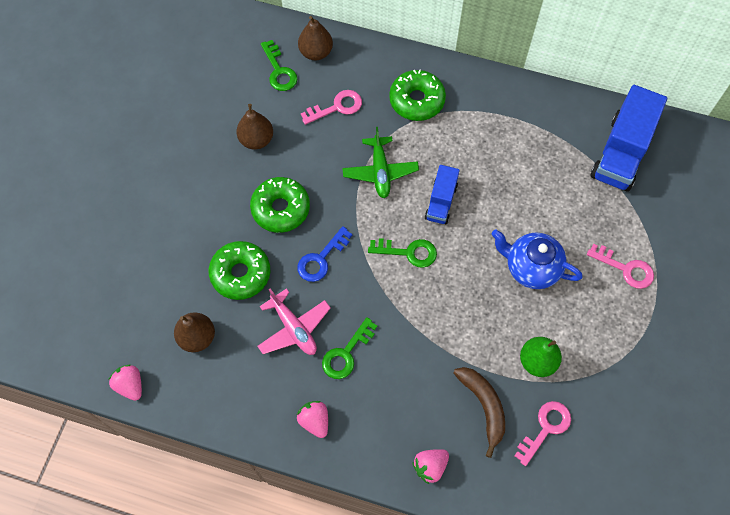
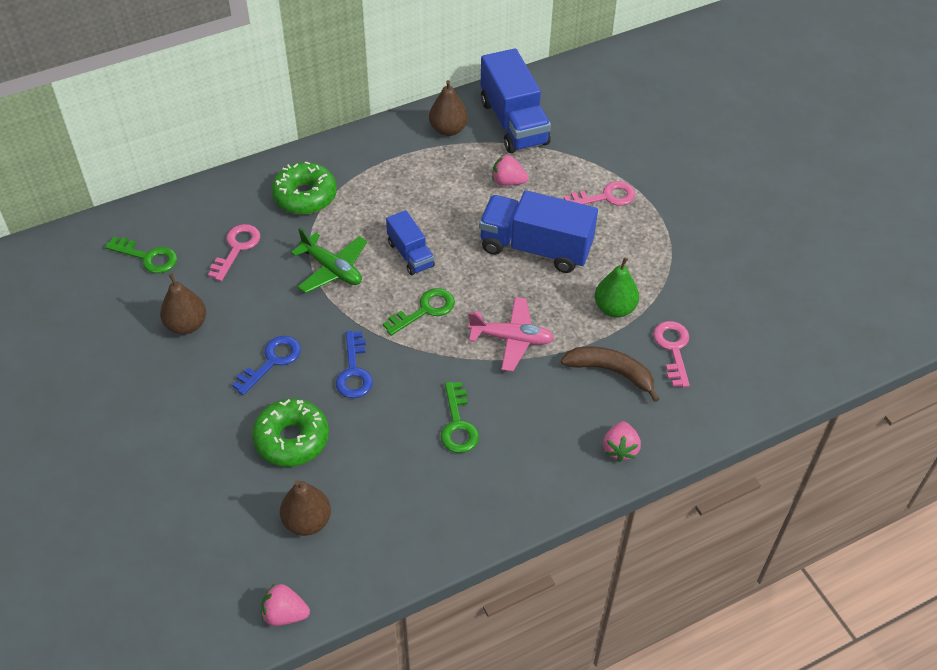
camera: 45 degrees left, 15 degrees down
green donut [250,177,310,233] -> blue key [232,336,301,395]
pink plane [257,288,331,355] -> pink plane moved to [468,297,554,372]
pink strawberry [297,401,328,438] -> pink strawberry moved to [492,154,528,186]
brown pear [298,16,333,60] -> brown pear moved to [429,80,468,136]
blue teapot [491,229,582,289] -> blue truck [479,191,598,273]

